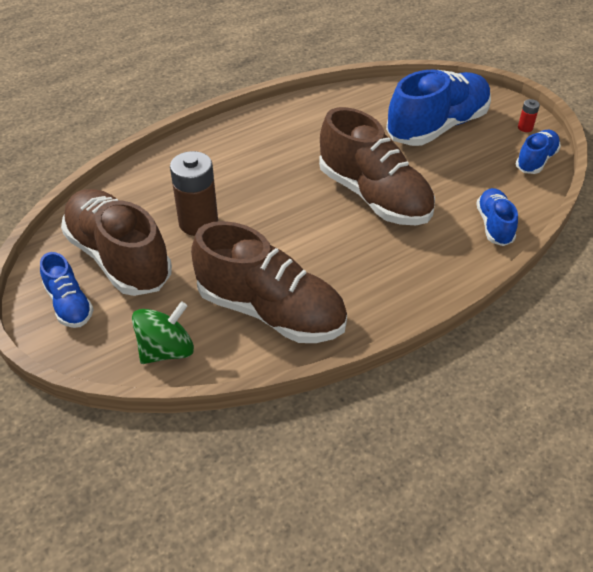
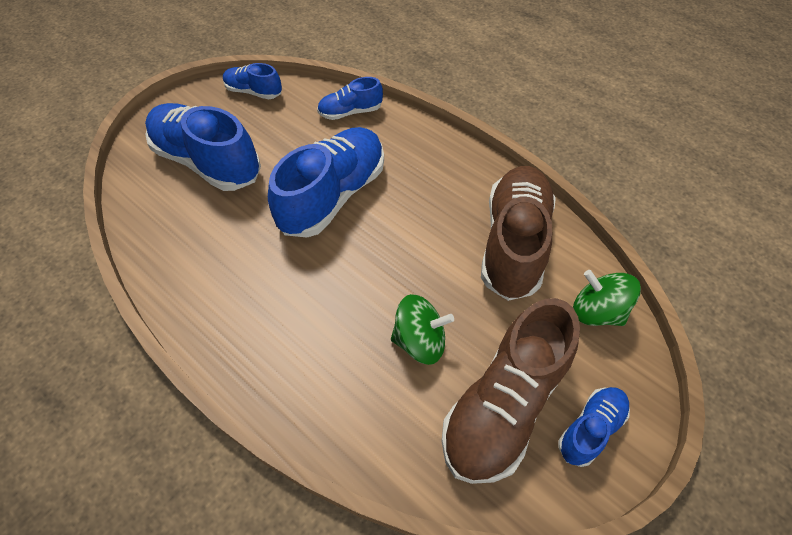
camera: 105 degrees left, 10 degrees up
brown battery [170,151,218,236] -> green spinning top [391,294,454,365]
brown shoe [319,107,435,225] -> blue shoe [268,127,384,238]
red battery [518,99,540,132] -> none

